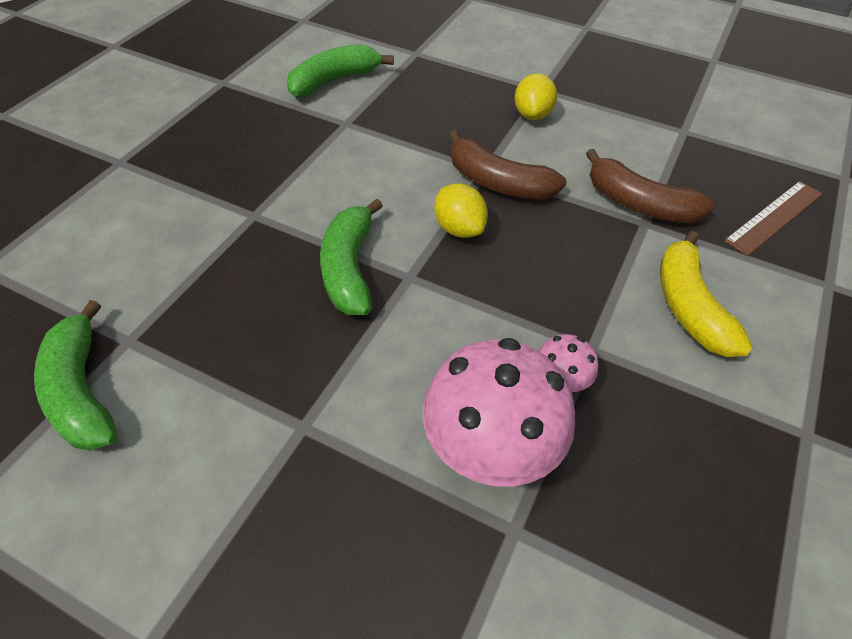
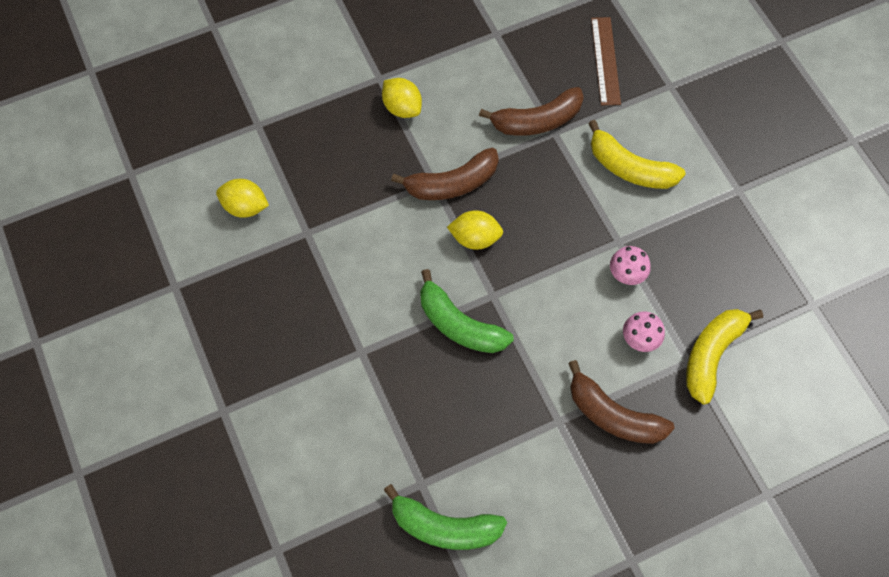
camera: 50 degrees left, 15 degrees up
green banana [287,44,394,97] -> yellow lemon [216,179,269,218]
pink mushroom [423,338,575,487] -> pink mushroom [623,312,665,352], size x0.47
none -> brown banana [568,360,675,444]
none -> yellow banana [686,309,763,404]

